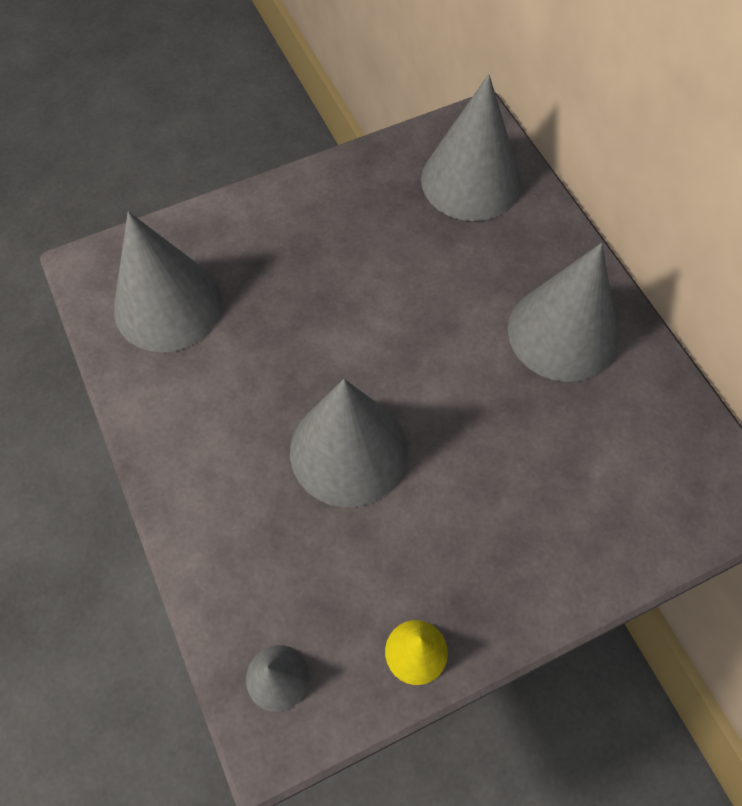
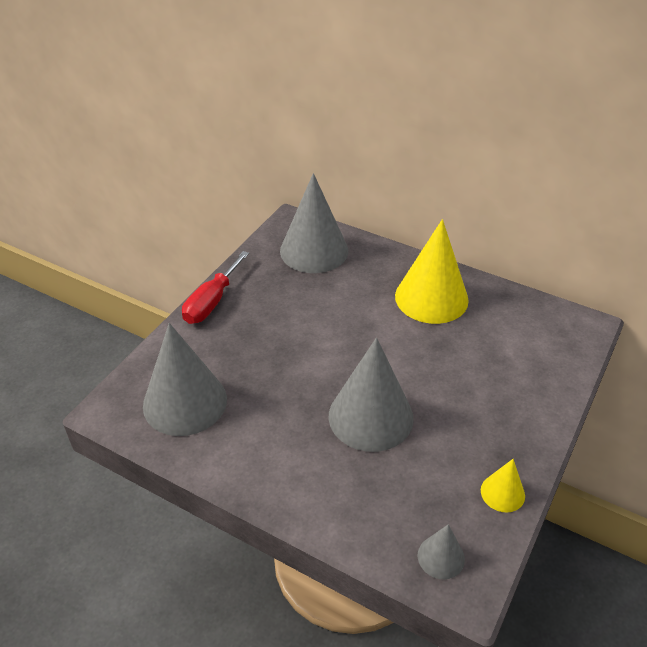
camera: 35 degrees left, 20 degrees down
grey cone [508,243,618,382] -> yellow cone [395,219,469,324]
none -> red screwdriver [182,251,249,324]

